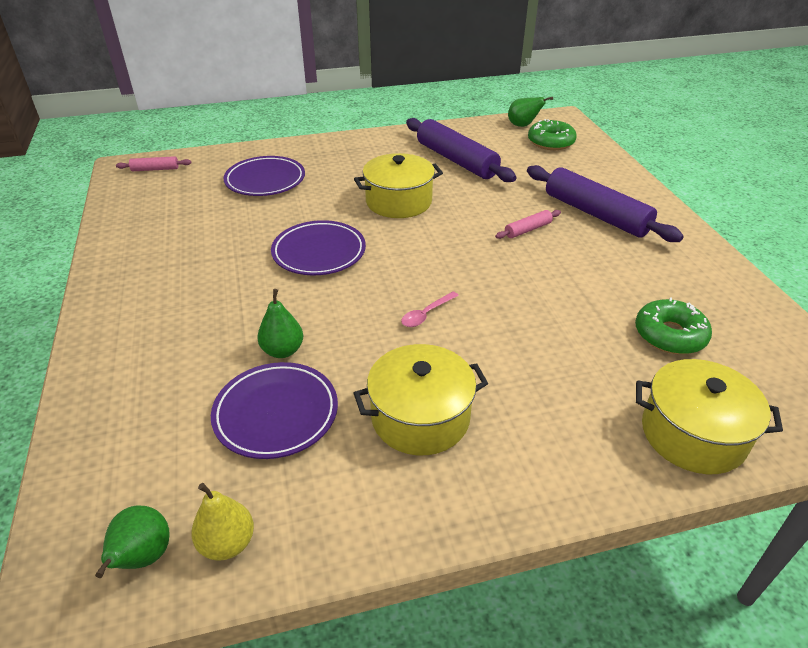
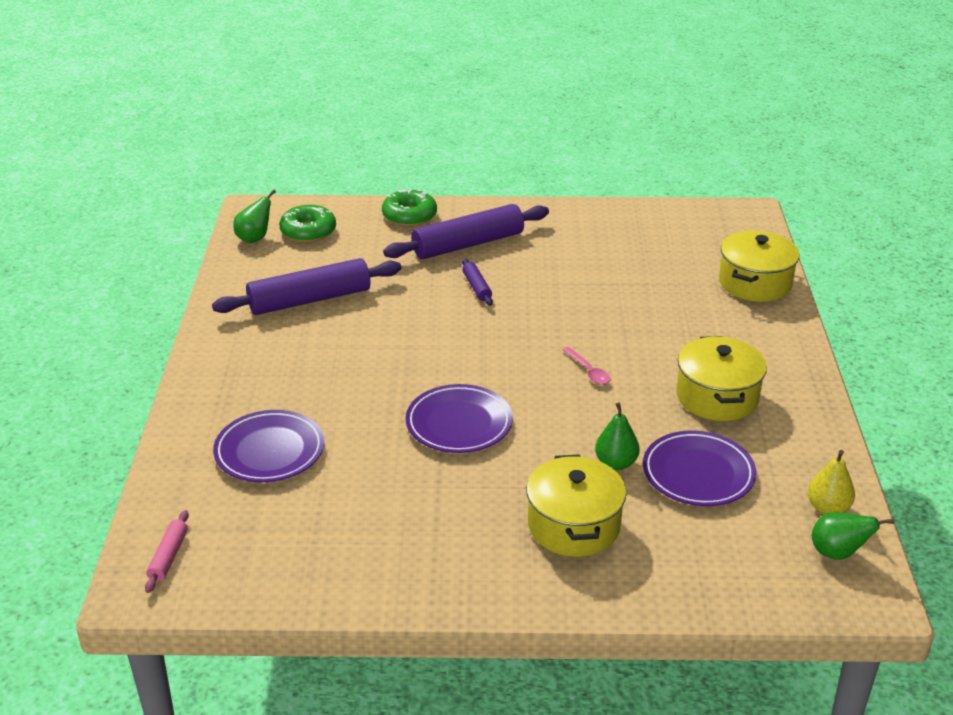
camera: 75 degrees left, 5 degrees down
yellow pot [354,153,443,218] -> yellow pot moved to [526,454,626,557]
pink rolling pin [495,210,561,239] -> purple rolling pin [462,258,493,306]
green donut [635,297,712,354] -> green donut moved to [382,189,437,227]

